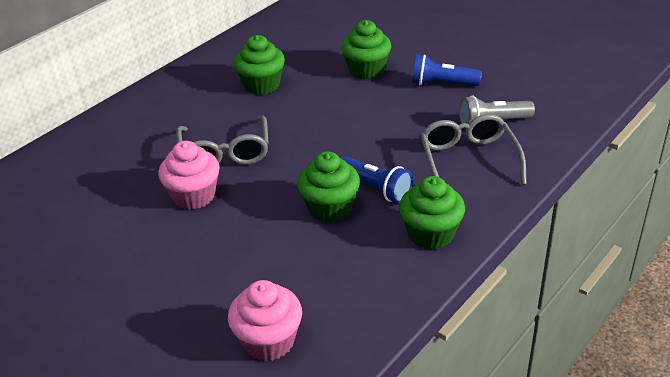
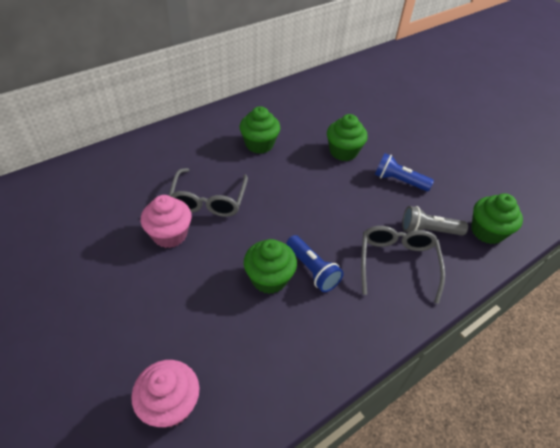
camera: 10 degrees right, 10 degrees up
green cupcake [399,176,465,249] -> green cupcake moved to [471,194,523,244]

